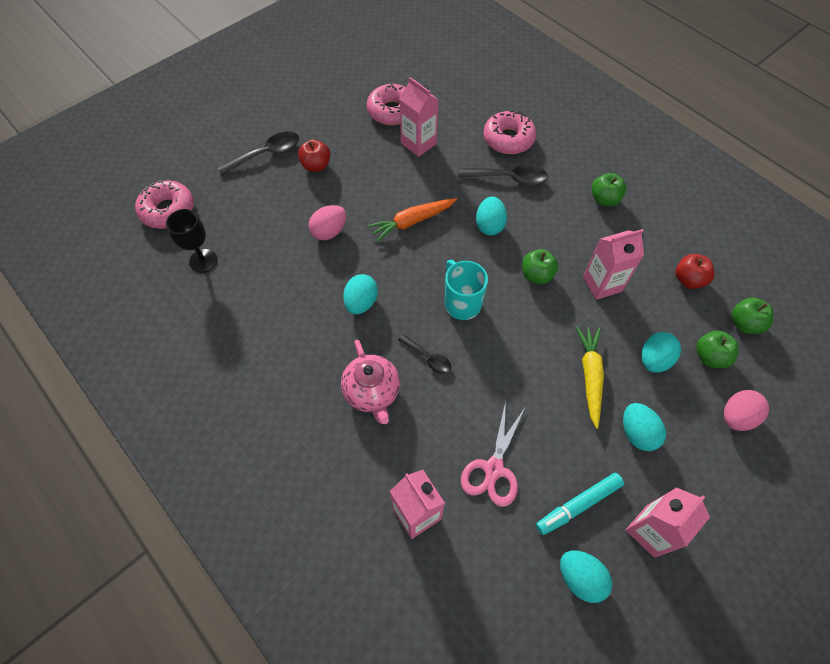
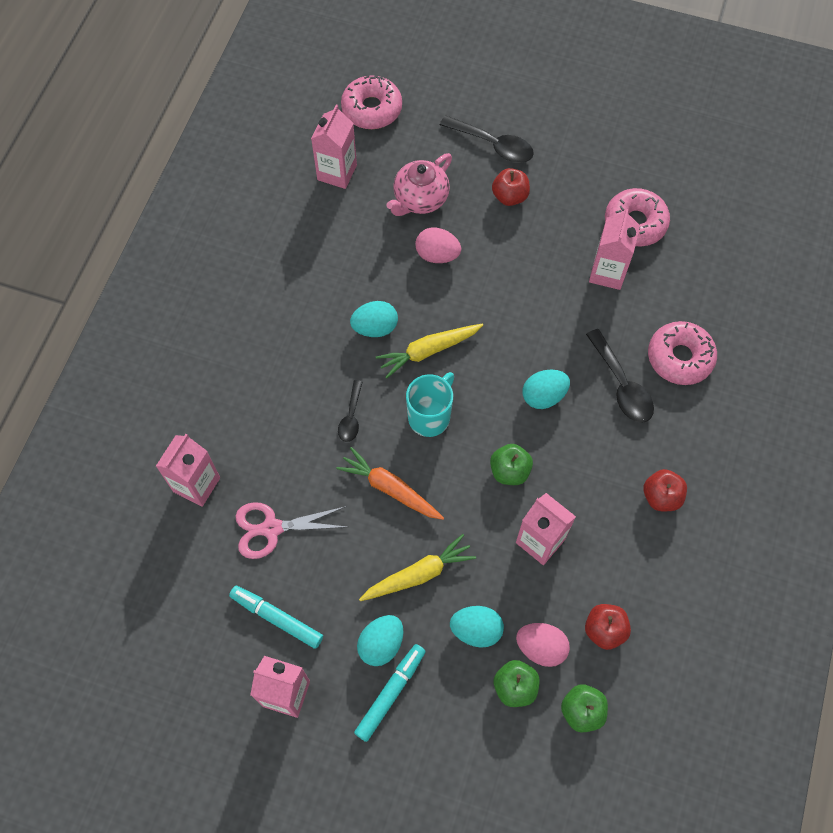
camera: 60 degrees right, 5 degrees up
black goblet [166,209,218,273] -> pink carton [311,104,357,189]
pink teapot [341,340,400,424] -> pink teapot moved to [386,153,452,216]
orange carrot [368,198,457,242] -> orange carrot moved to [336,447,444,520]
turquoise egg [560,550,612,603] -> none
green apple [592,173,626,206] -> red apple [643,469,687,511]
pink egg [724,390,769,431] -> pink egg moved to [516,623,570,667]
none -> turquoise marker [354,644,426,742]
none -> yellow carrot [376,324,483,378]

